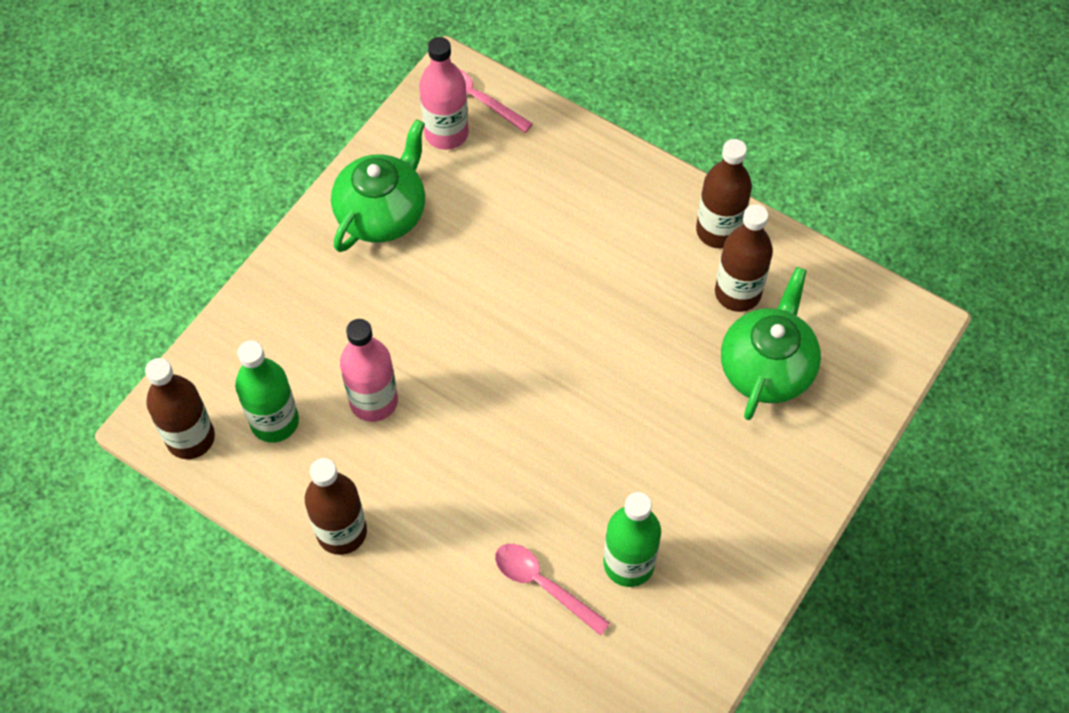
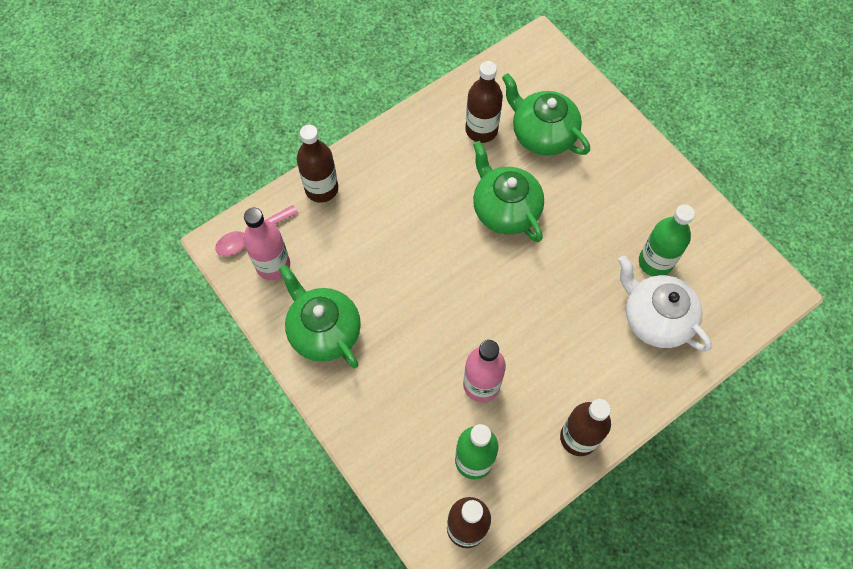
camera: 70 degrees left, 5 degrees up
pink spoon [495,544,610,636] -> white teapot [618,255,712,352]
brown bottle [696,139,752,249] -> brown bottle moved to [297,125,338,203]
none -> green teapot [473,141,544,242]

